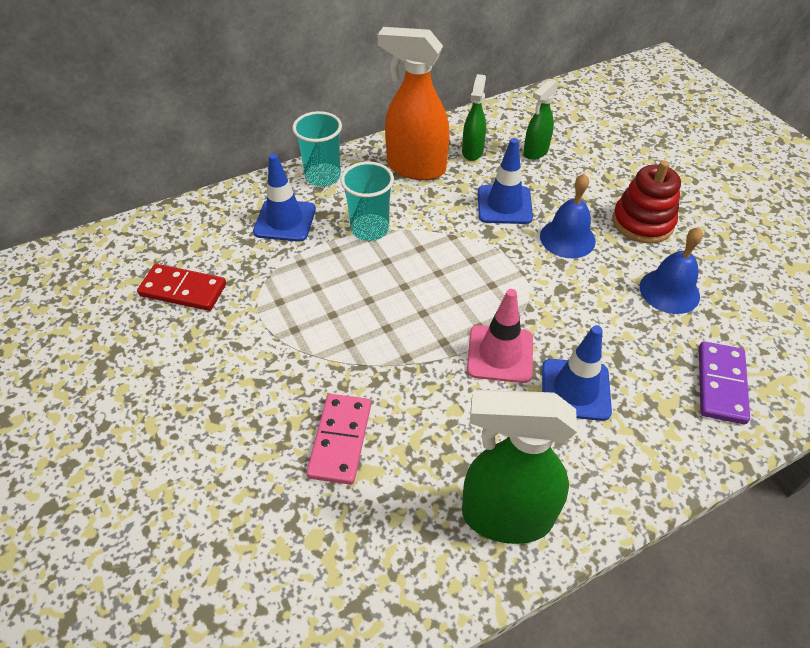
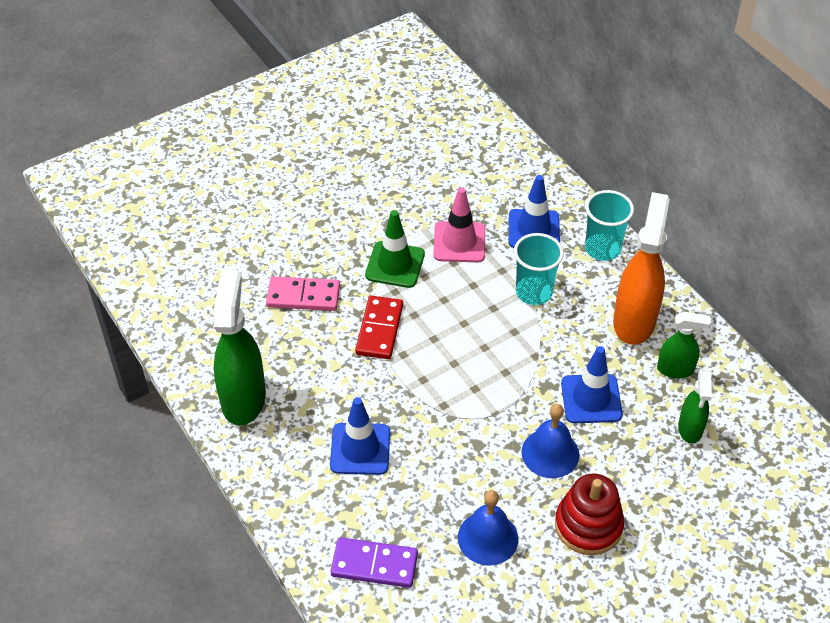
camera: 85 degrees right, 0 degrees up
red domino [137,264,226,311] -> red domino moved to [355,296,403,359]
pink traffic cone [467,289,533,383] -> pink traffic cone moved to [433,187,485,262]
green spray bottle [523,80,558,160] -> green spray bottle turned 120 degrees counterclockwise [678,370,712,444]
none -> green traffic cone [365,210,425,288]

